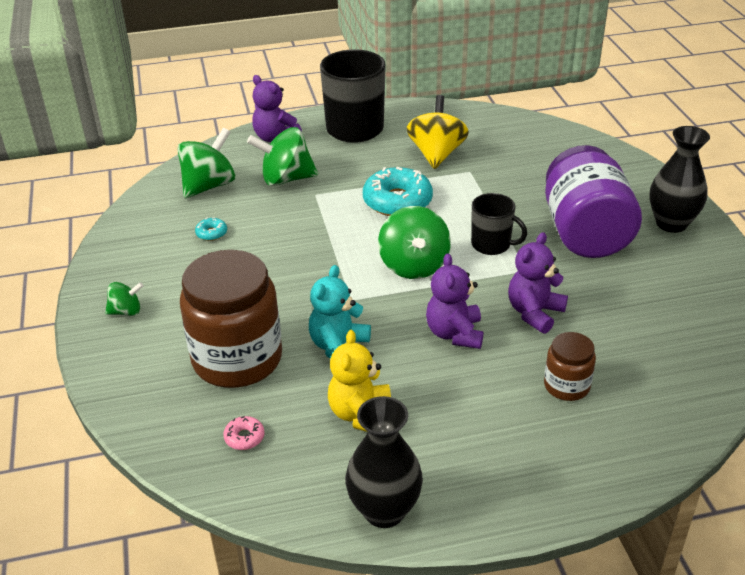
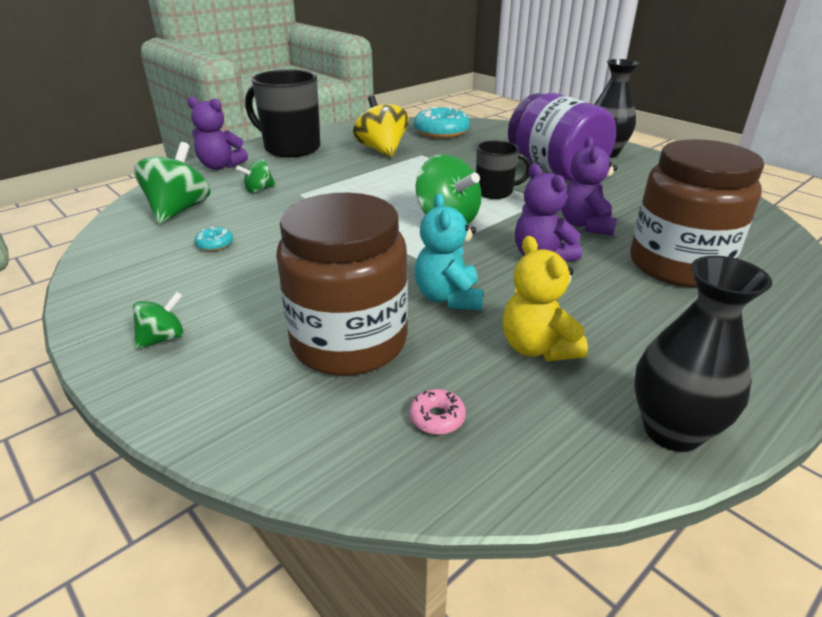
camera: 30 degrees left, 5 degrees down
green spinning top [247,127,318,186] -> green spinning top [236,159,276,193], size x0.53
turquoise donut [363,167,433,216] -> turquoise donut moved to [414,106,470,138]
brown jar [544,332,596,401] -> brown jar [630,139,764,287], size x2.04

